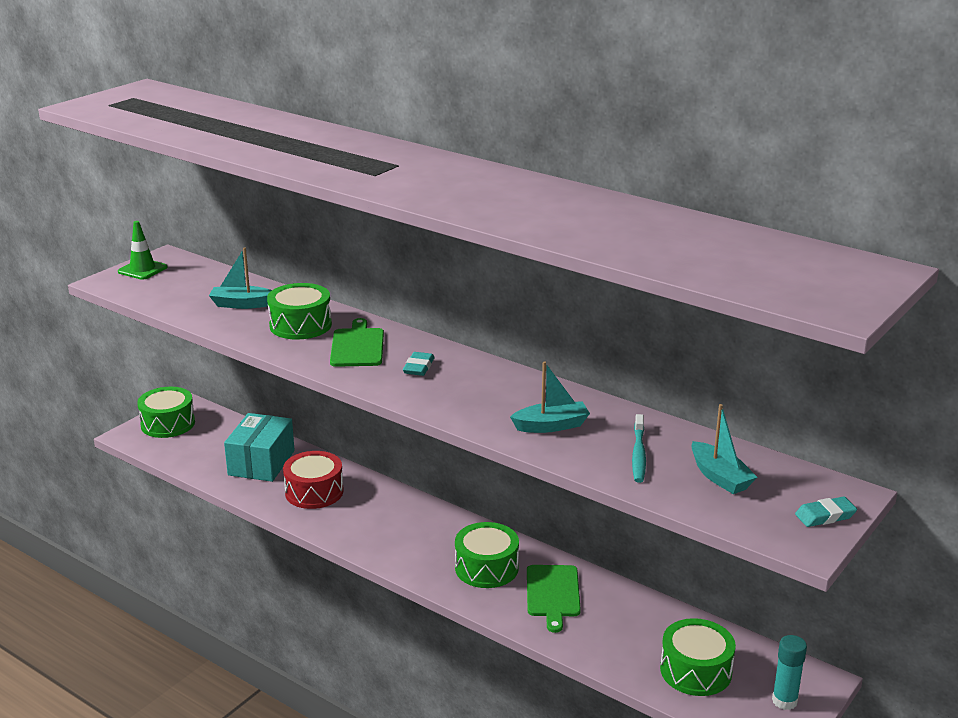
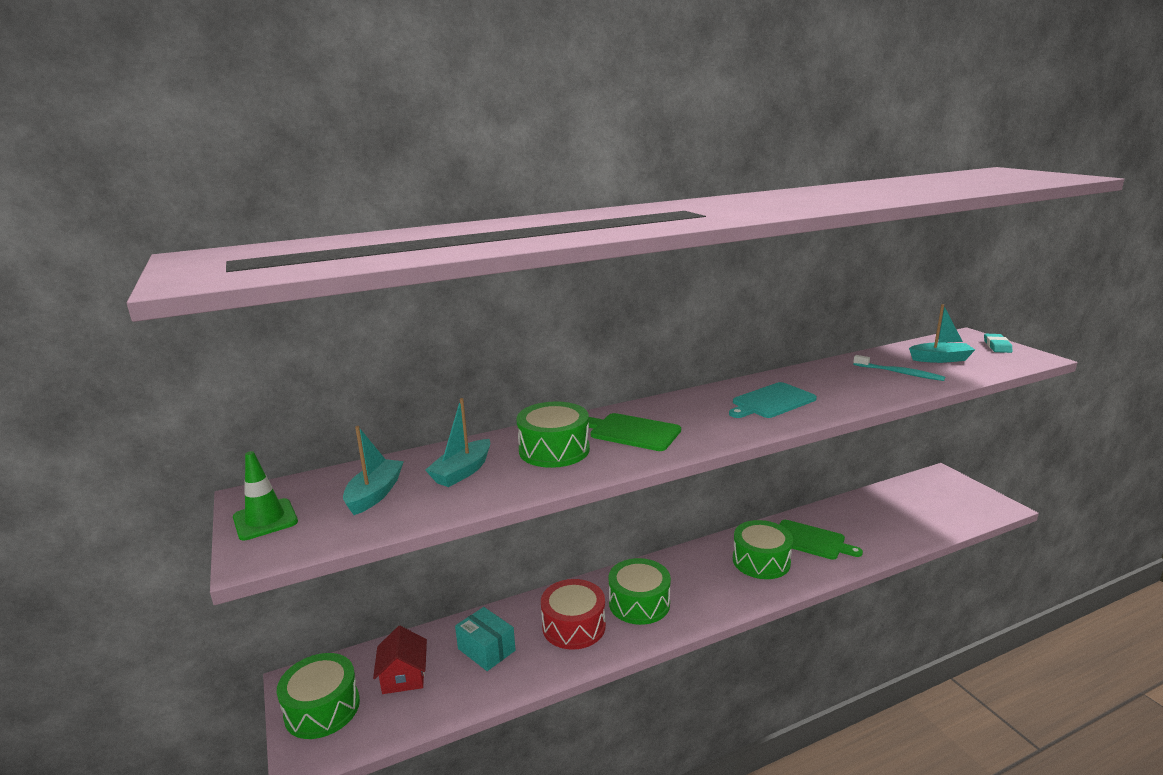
camera: 60 degrees left, 5 degrees down
turquoise box [224,413,295,482] -> turquoise box [455,607,516,671], size x0.66
turquoise eraser [403,352,435,376] -> none
turquoise boat [510,361,590,433] -> turquoise boat moved to [343,426,404,515]
green drum [660,618,736,696] -> green drum moved to [609,558,671,625]
turquoise glue stick [772,635,807,710] -> none
none -> red house [373,626,427,694]
none -> turquoise cutting board [729,382,817,418]

